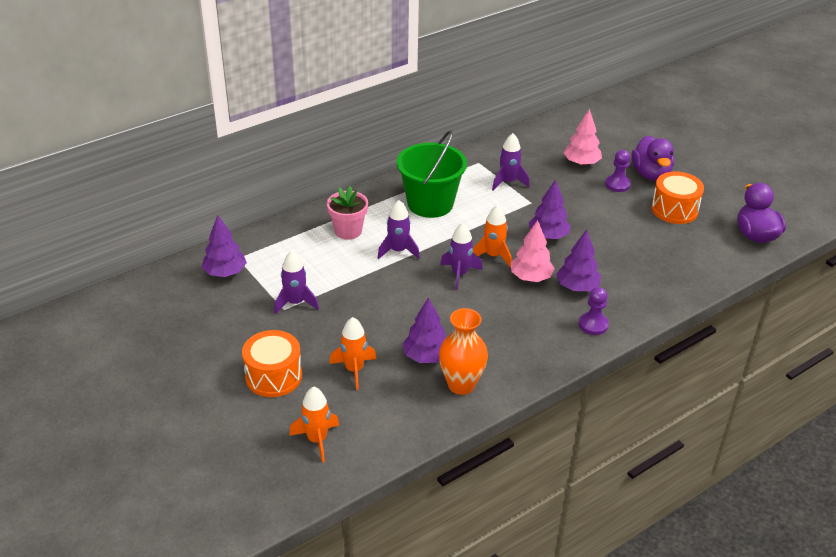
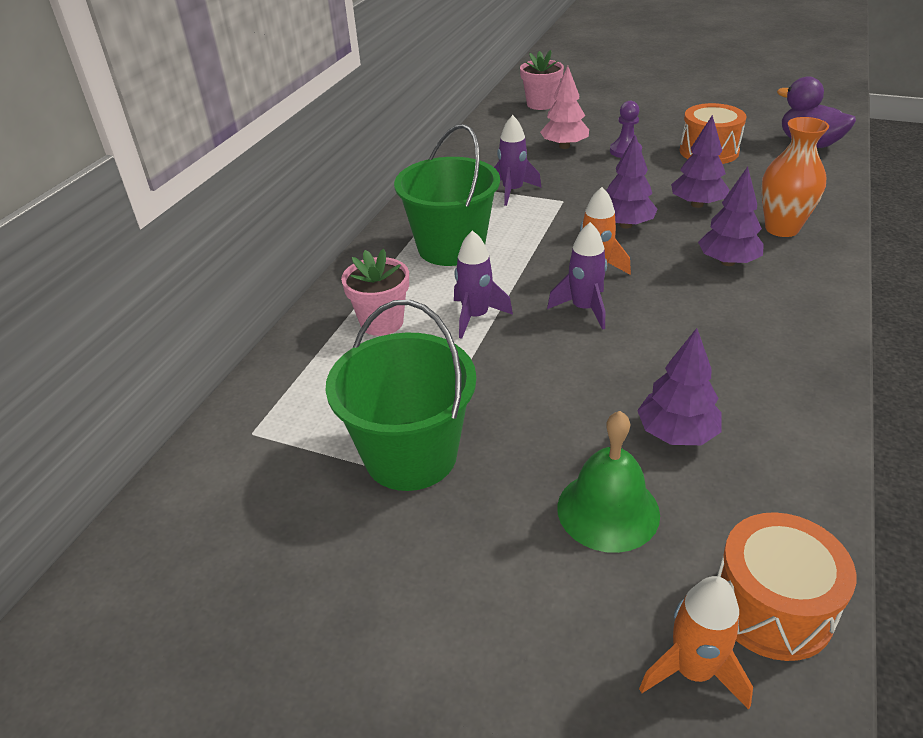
camera: 30 degrees left, 0 degrees up
purple tree [202,215,247,277] -> purple tree moved to [671,115,730,208]
orange drum [242,330,302,397] -> orange drum moved to [717,512,856,661]
purple rocket [274,251,319,314] -> green bucket [325,300,477,491]
orange rocket [329,317,376,390] -> green bell [557,411,660,553]
orange vase [439,308,488,395] -> orange vase moved to [762,117,829,237]
pink tree [511,220,555,282] -> none
purple pawn [579,287,609,335] -> none
purple duck [631,135,674,181] -> none
none -> pink flower pot [520,50,564,110]

